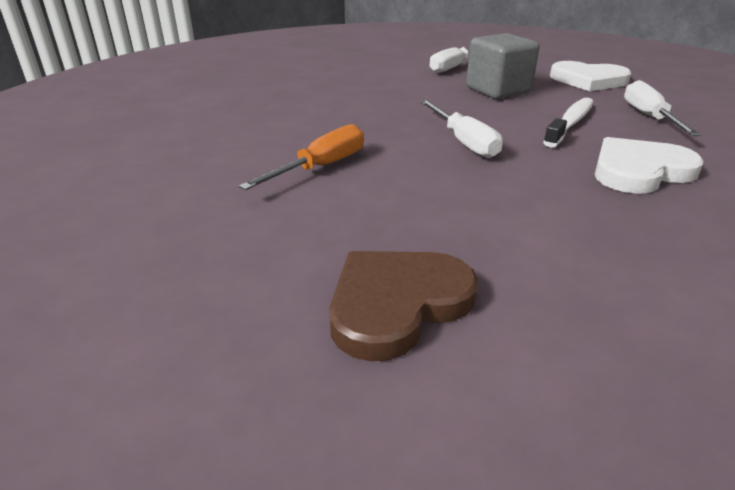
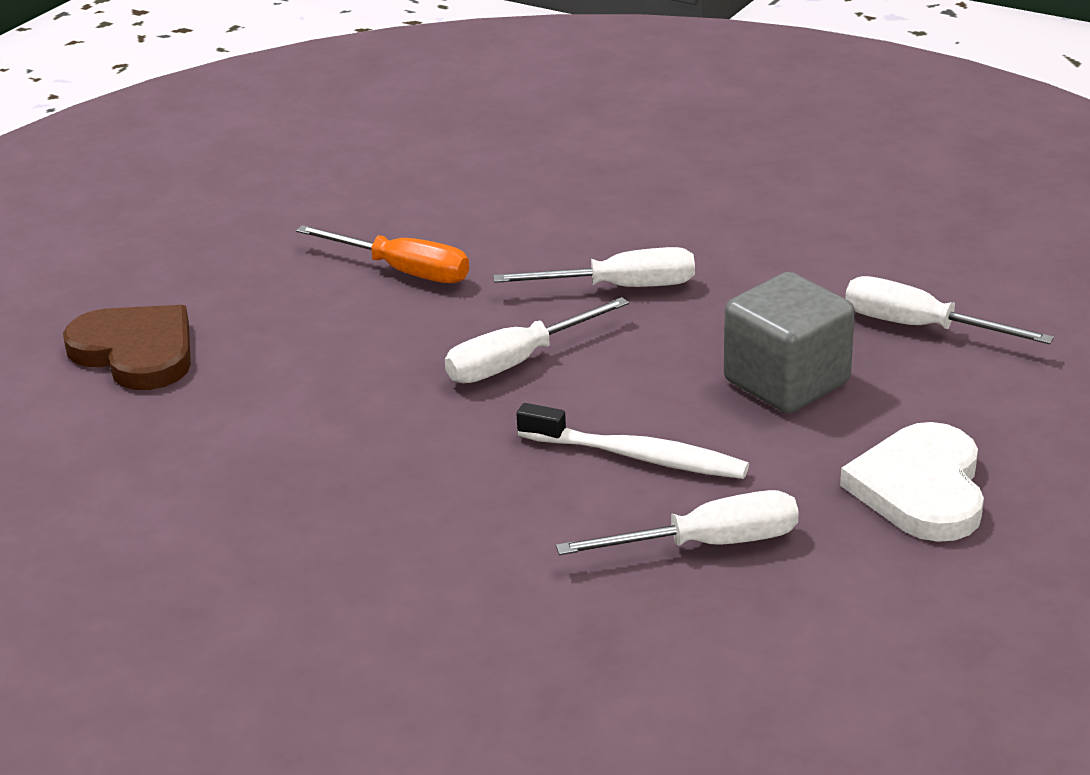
camera: 80 degrees right, 0 degrees up
white heart [595,137,704,194] -> none
none -> white screwdriver [493,247,695,287]

